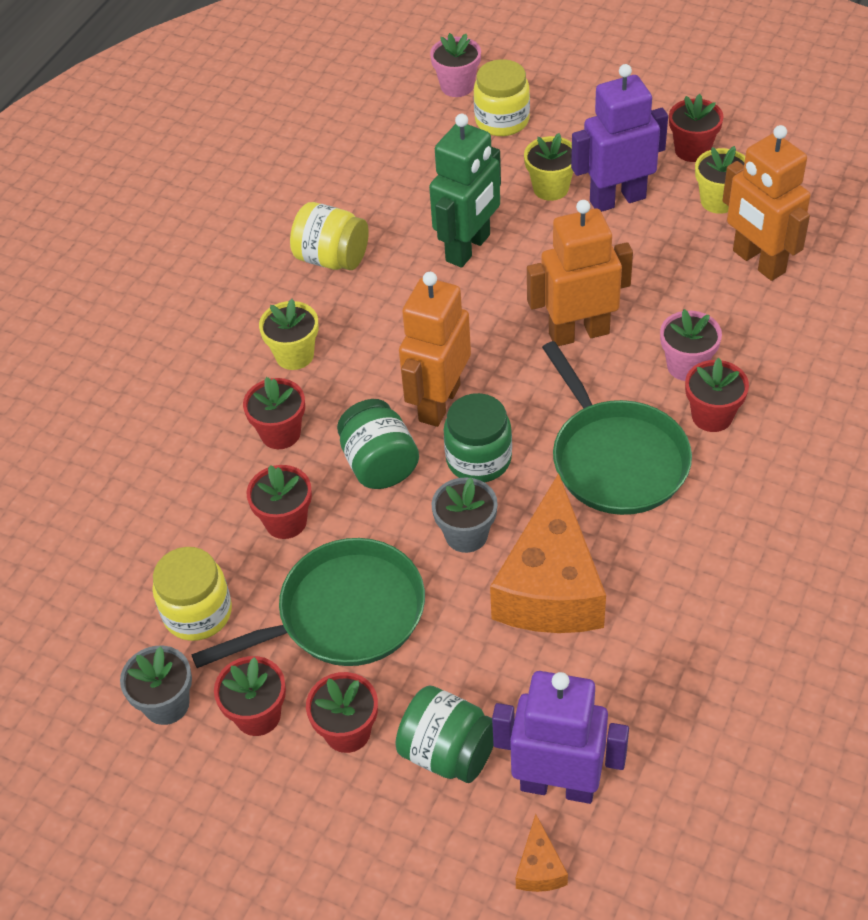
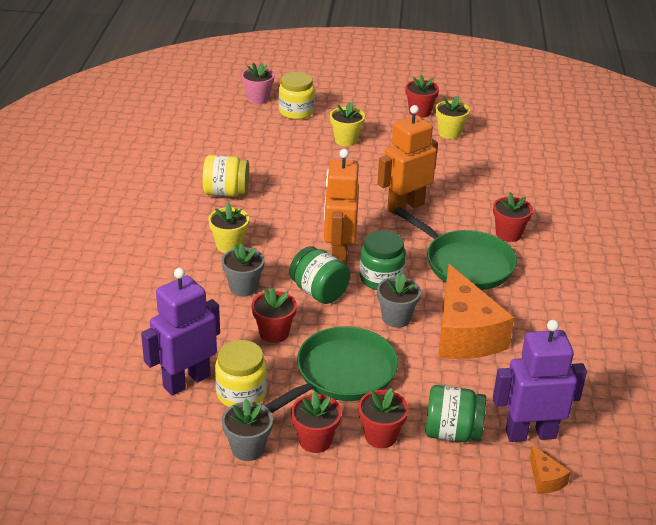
camera: 25 degrees left, 15 degrees down
red flower pot [243,377,305,449] -> grey flower pot [222,244,265,297]
green robot [429,114,501,268] -> none
purple robot [571,64,668,212] -> purple robot moved to [141,268,220,396]
pink flower pot [660,309,722,381] -> none
orange robot [723,125,811,281] -> none

